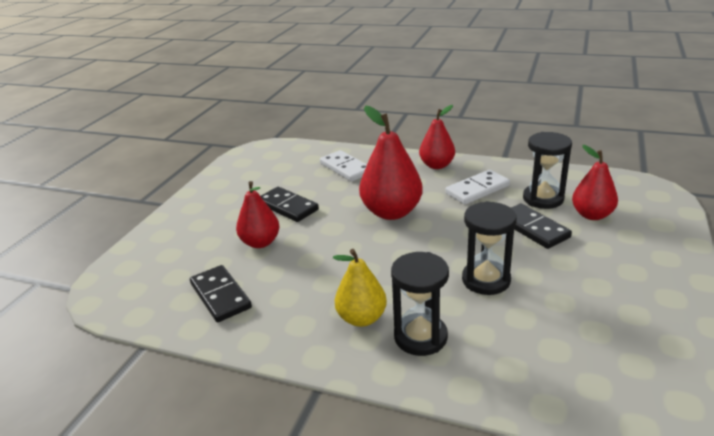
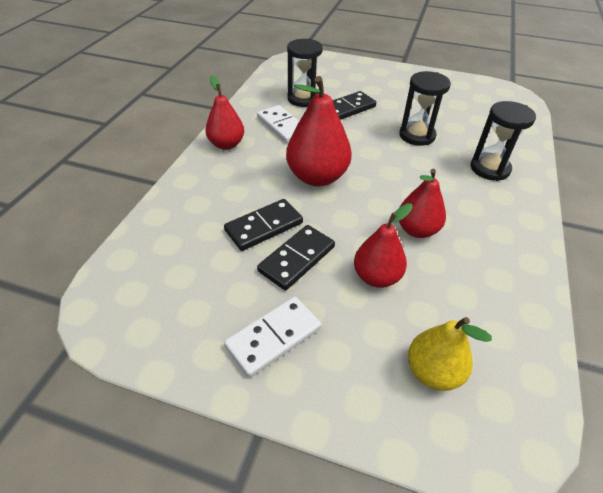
camera: 95 degrees left, 15 degrees up
black domino [190,265,252,322] -> black domino moved to [224,199,303,251]
white domino [320,150,367,182] -> white domino moved to [224,297,321,378]
yellow pear [333,249,387,327] -> yellow pear moved to [408,317,492,391]
red pear [572,145,618,220] -> red pear moved to [399,169,446,238]

